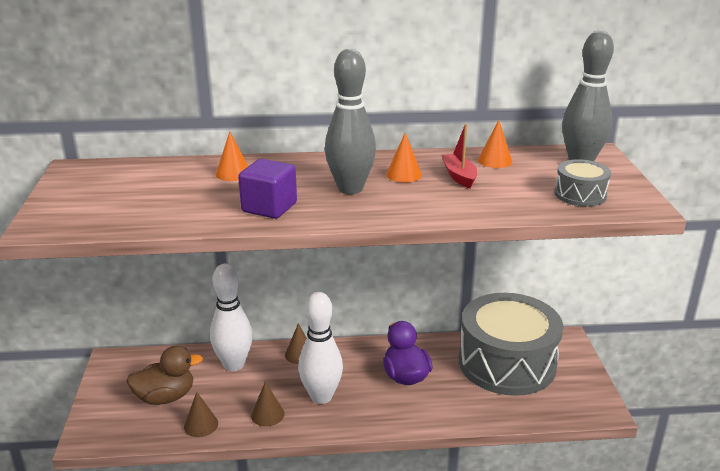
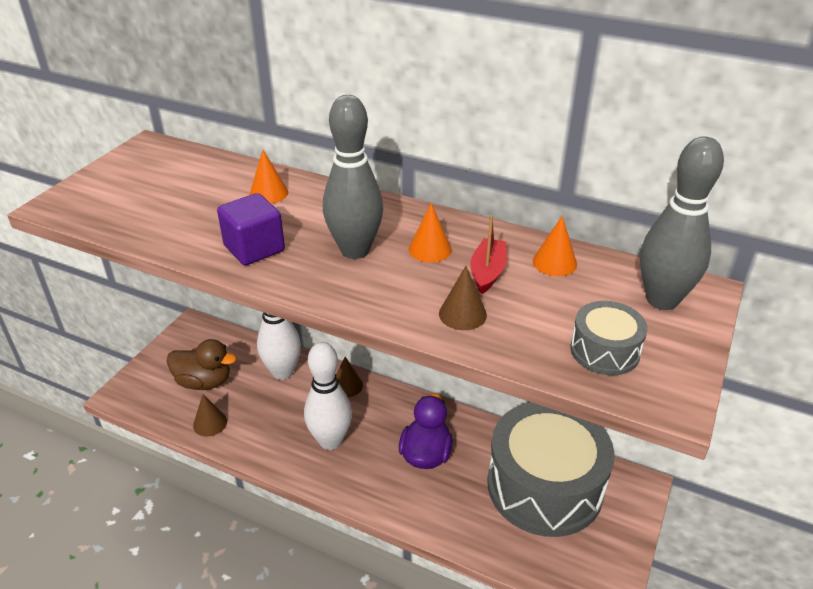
camera: 30 degrees right, 10 degrees up
brown cone [251,382,285,427] -> brown cone moved to [439,266,487,330]

